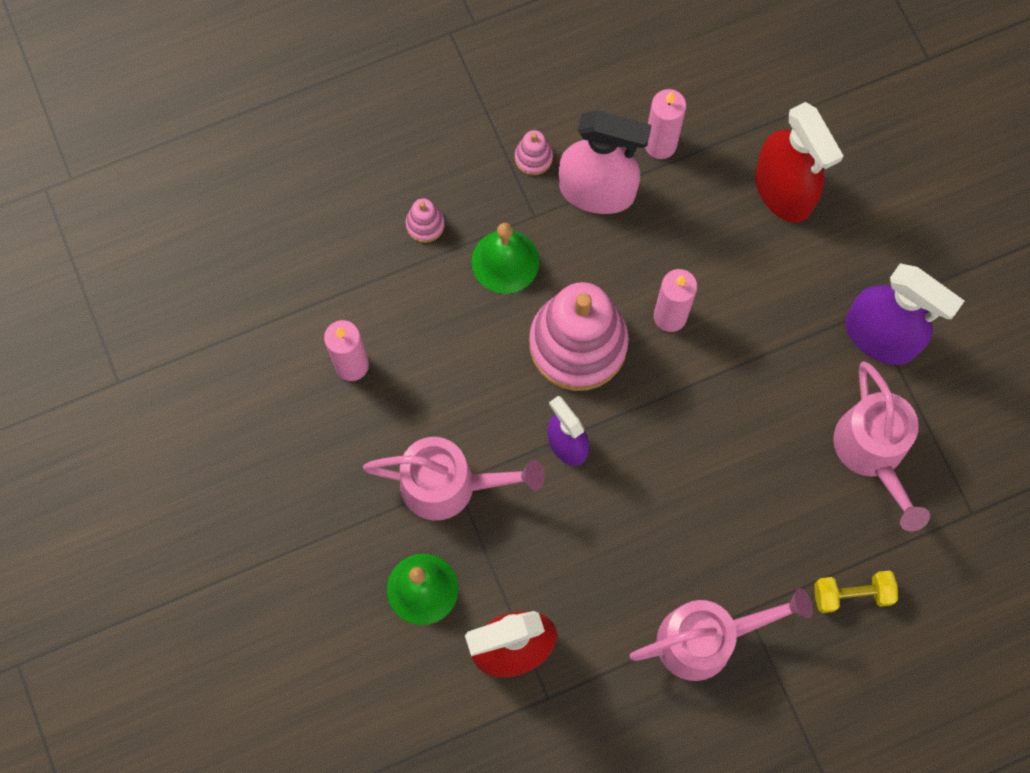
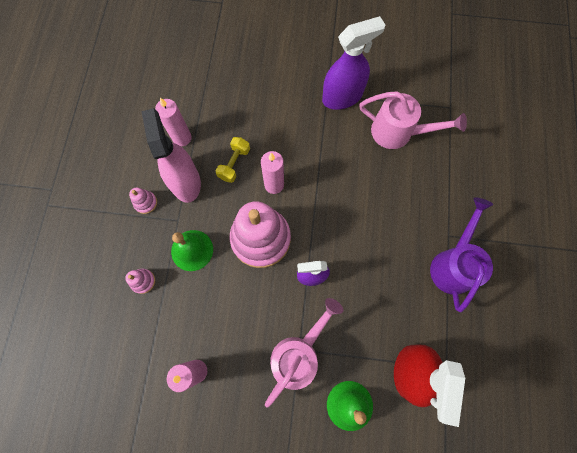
camera: 60 degrees left, 0 degrees up
pink spray bottle [559,110,652,214] -> pink spray bottle turned 60 degrees counterclockwise [141,108,201,203]
pink watering can [630,588,813,681] -> purple watering can [430,198,493,312]
red spray bottle [755,102,844,223] -> none
yellow dumbbell [814,570,898,613] -> yellow dumbbell moved to [216,137,250,183]

